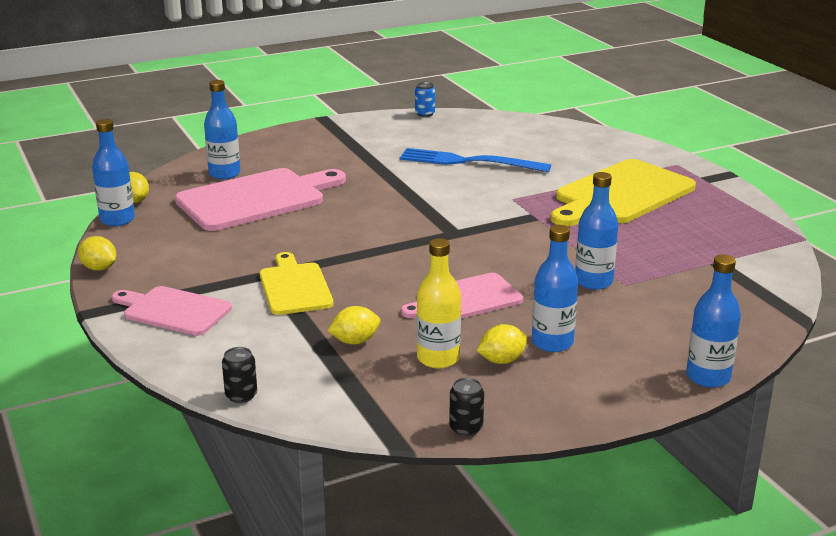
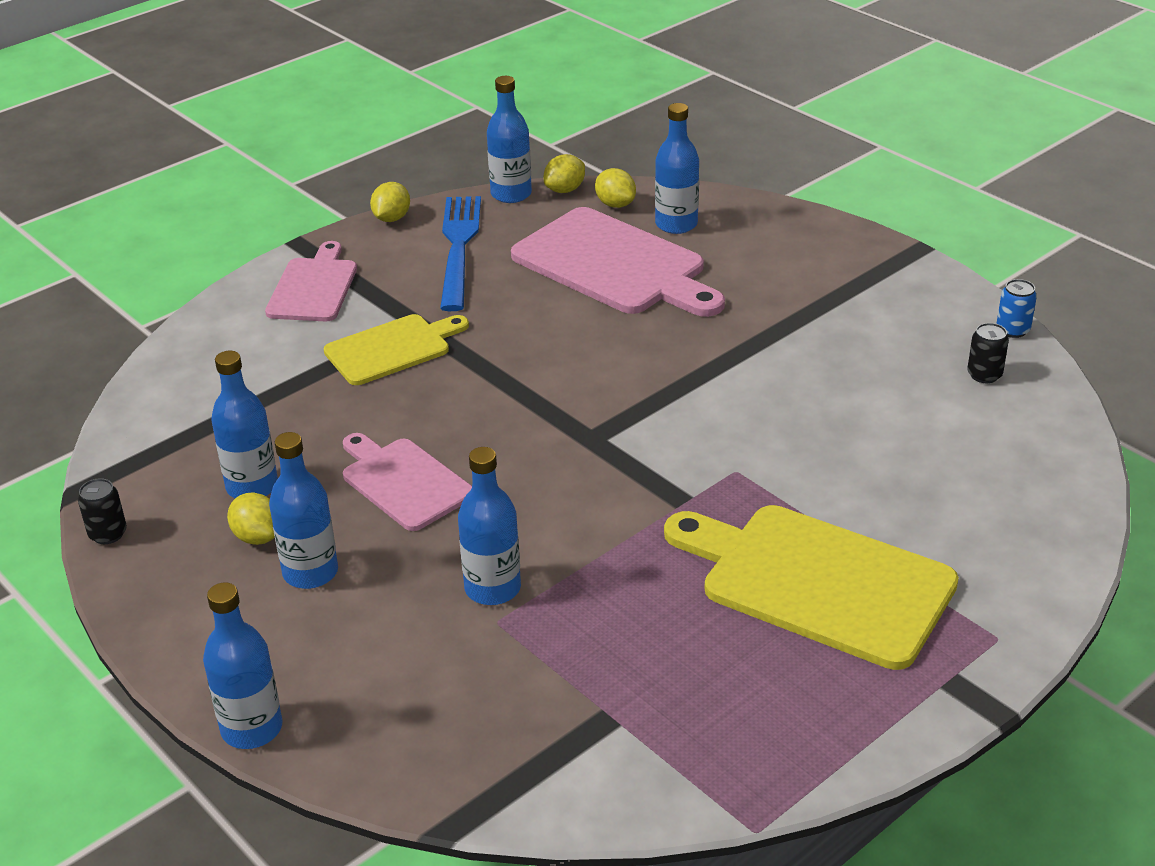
camera: 75 degrees right, 10 degrees up
black can [222,347,257,403] -> black can moved to [967,323,1009,383]
yellow lemon [328,306,380,345] -> yellow lemon moved to [595,168,636,208]
blue fork [400,148,551,172] -> blue fork moved to [440,196,481,311]
yellow bottle [417,238,461,368] -> blue bottle [211,351,278,498]

